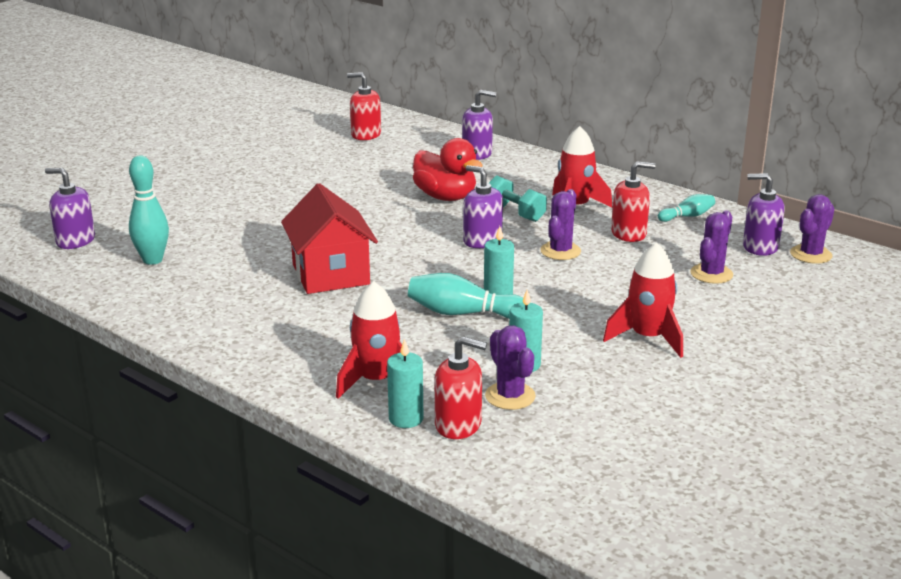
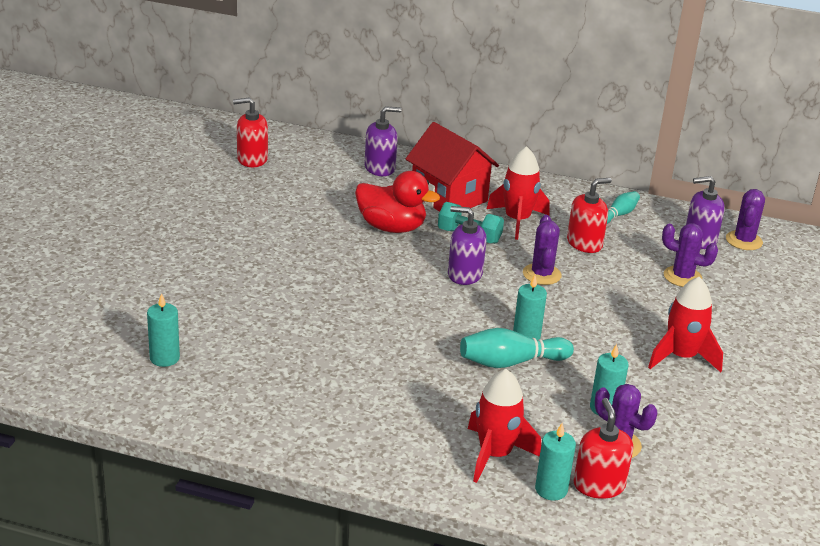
camera: 25 degrees left, 5 degrees up
purple soap dispenser [45,168,95,249] -> none
turquoise bowling pin [129,156,169,265] -> turquoise candle [147,293,180,367]
red house [281,183,378,294] -> red house moved to [406,122,499,212]
red soap dispenser [435,336,487,439] -> red soap dispenser turned 90 degrees counterclockwise [574,398,633,499]
purple cactus [691,210,733,284] -> purple cactus turned 75 degrees counterclockwise [662,223,718,287]

